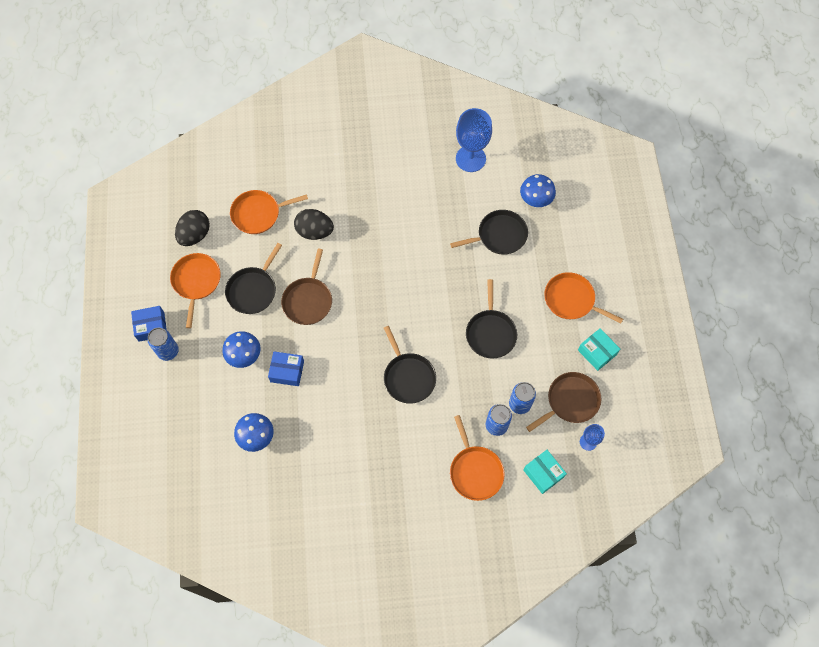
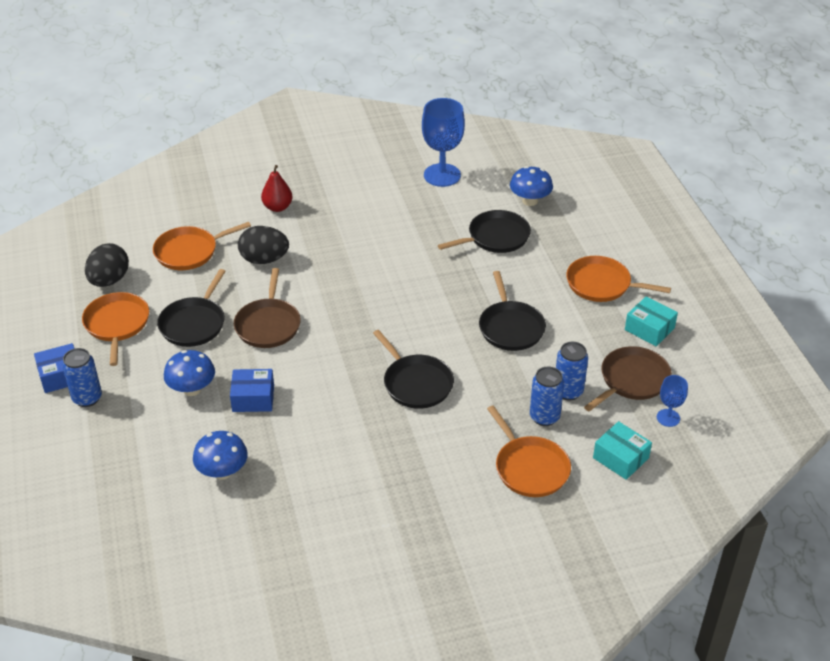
camera: 10 degrees left, 25 degrees down
none -> red pear [261,165,293,212]

